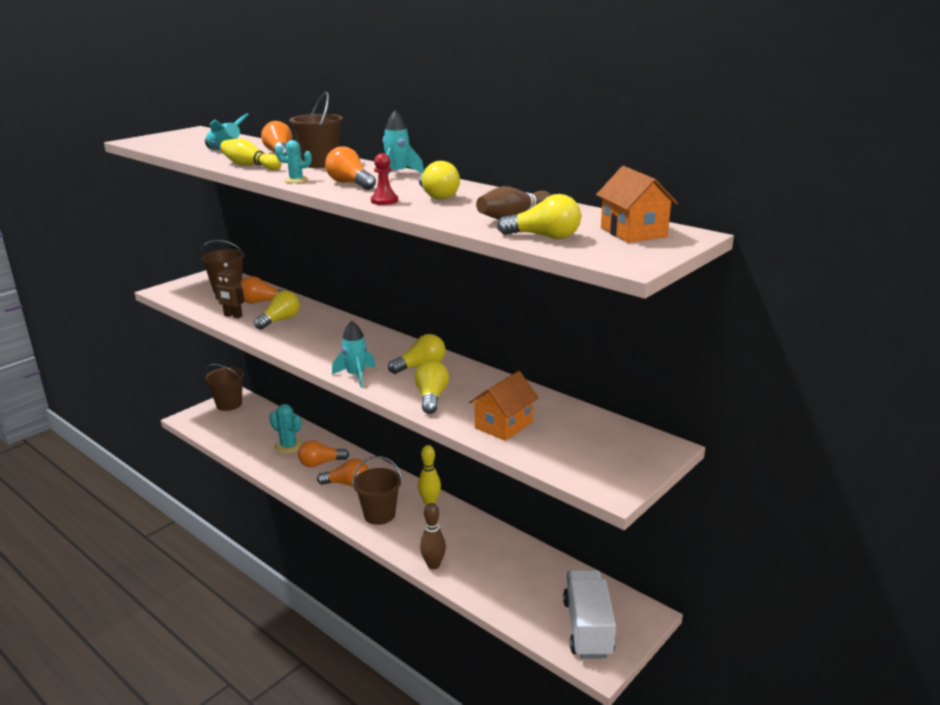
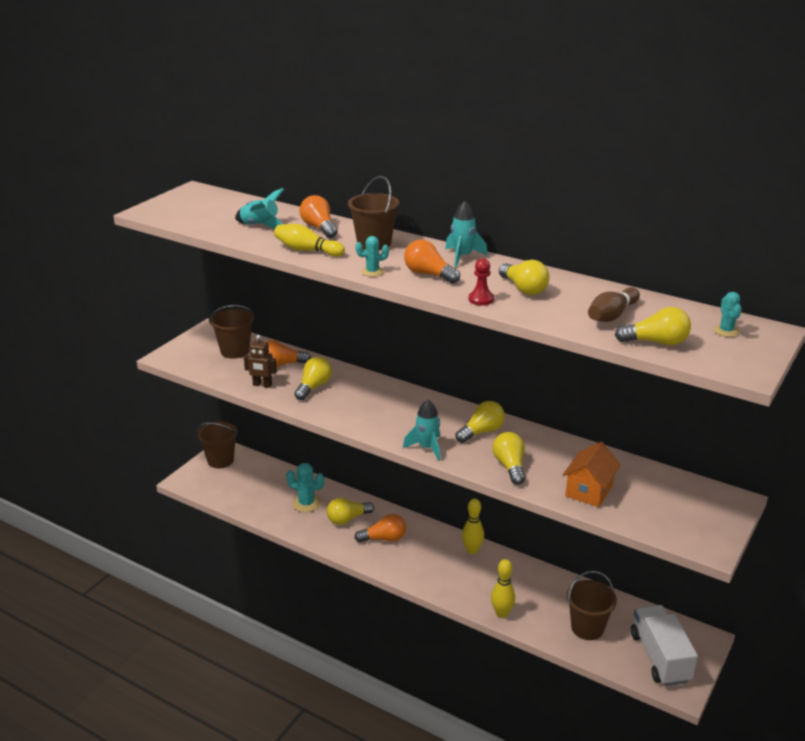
camera: 10 degrees left, 5 degrees up
orange light bulb [298,440,349,467] -> yellow light bulb [327,498,374,525]
brown bucket [352,456,402,525] -> brown bucket moved to [566,571,617,640]
brown bowling pin [420,503,446,569] -> yellow bowling pin [491,559,515,618]
orange house [596,166,678,243] -> turquoise cactus [713,292,742,337]

